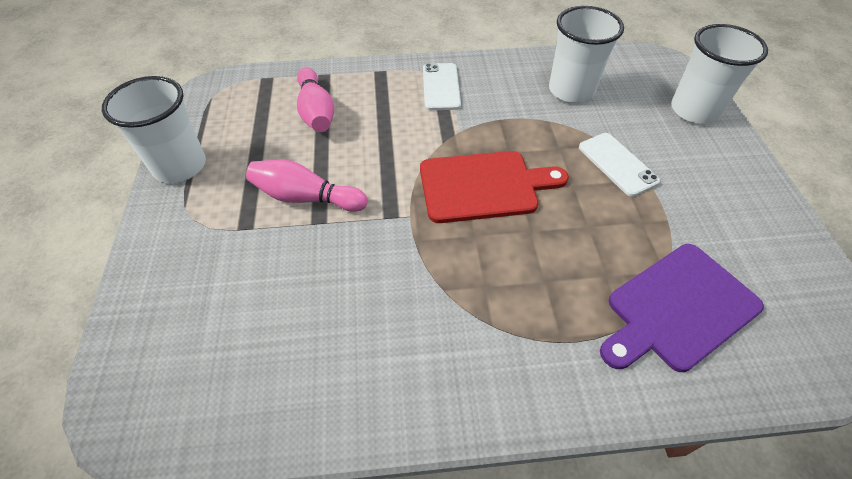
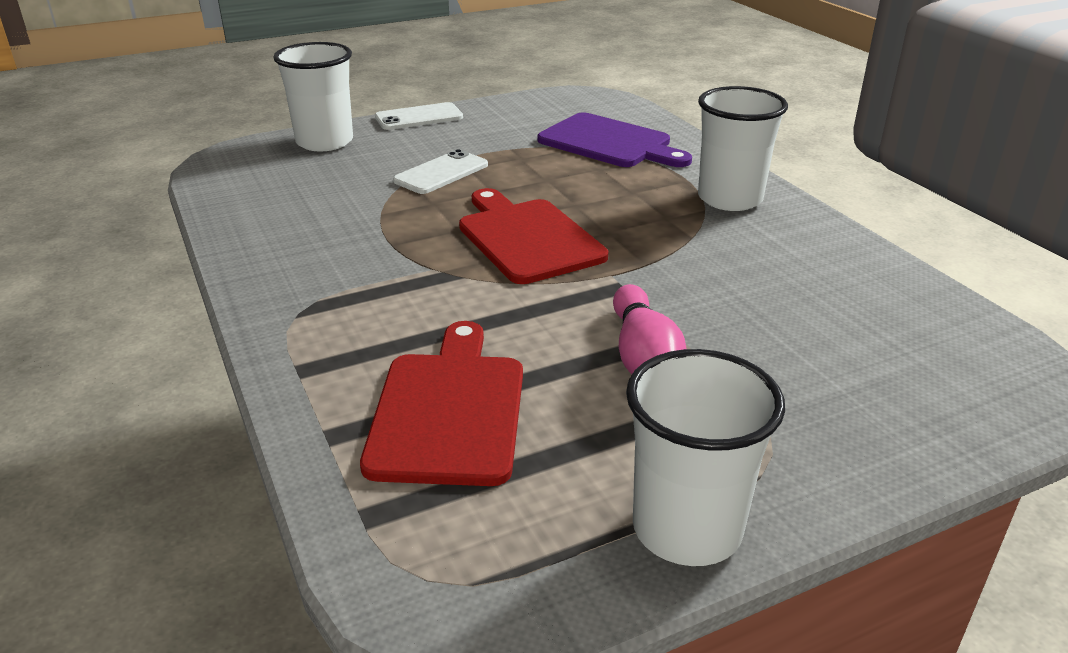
camera: 110 degrees left, 20 degrees down
pink bowling pin [297,67,334,132] -> red cutting board [360,321,523,486]
white phone [423,63,461,110] -> white phone moved to [375,102,463,130]
white cup [549,6,624,103] -> white cup moved to [698,86,788,211]

